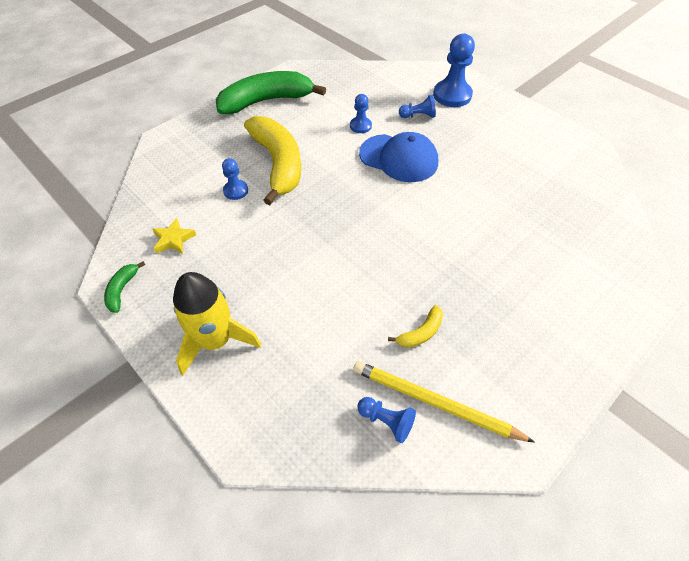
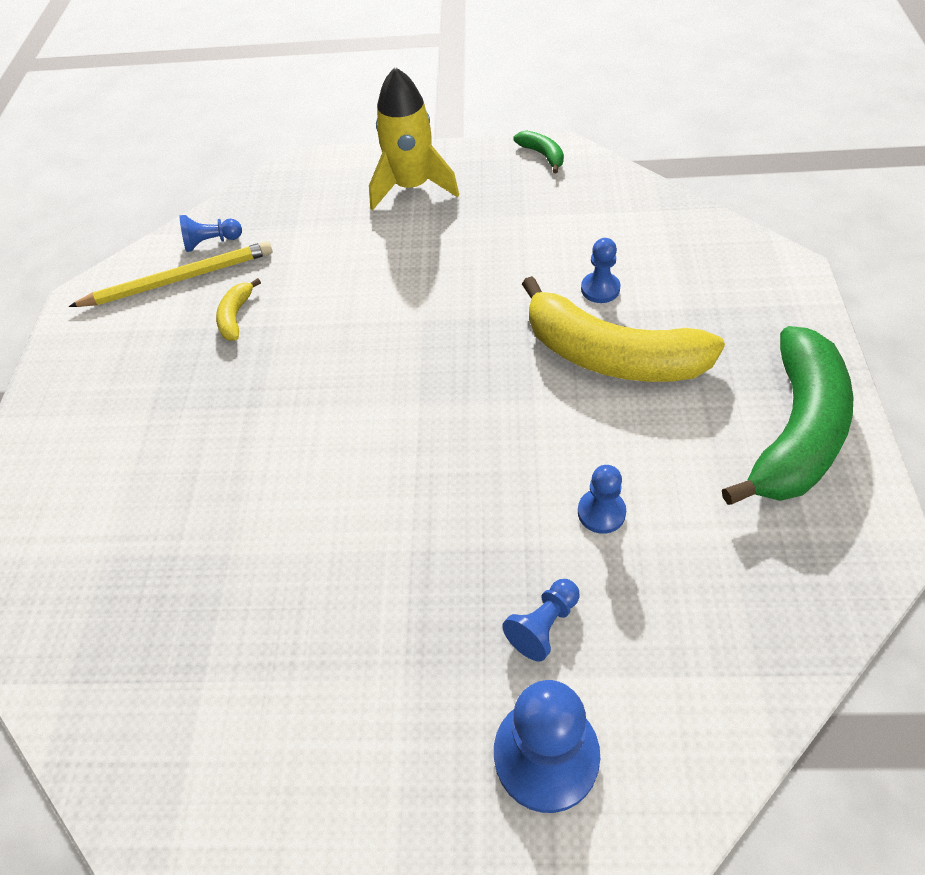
camera: 140 degrees right, 0 degrees up
yellow star [152,218,196,254] -> none
blue cap [359,132,438,182] -> none

